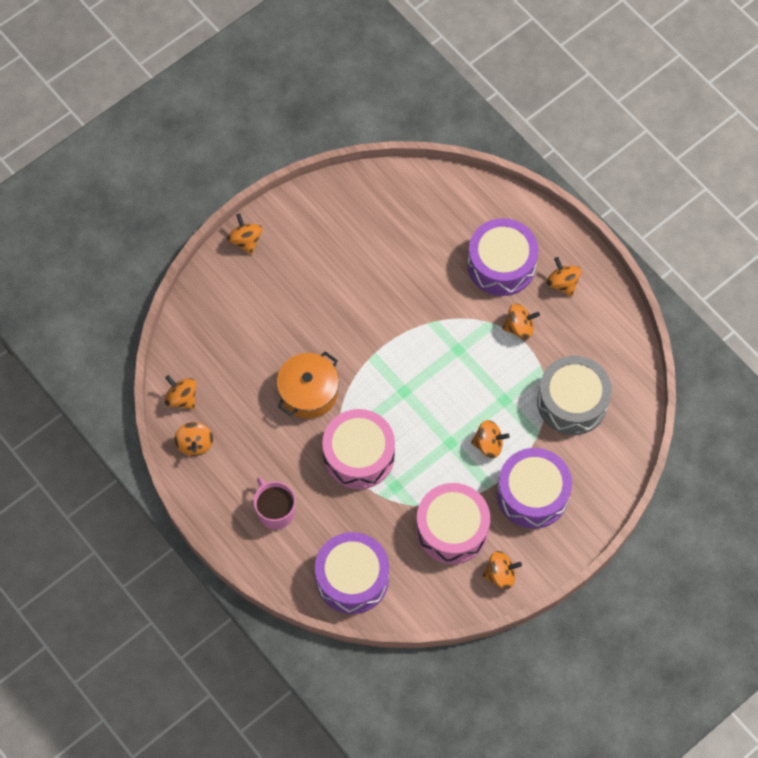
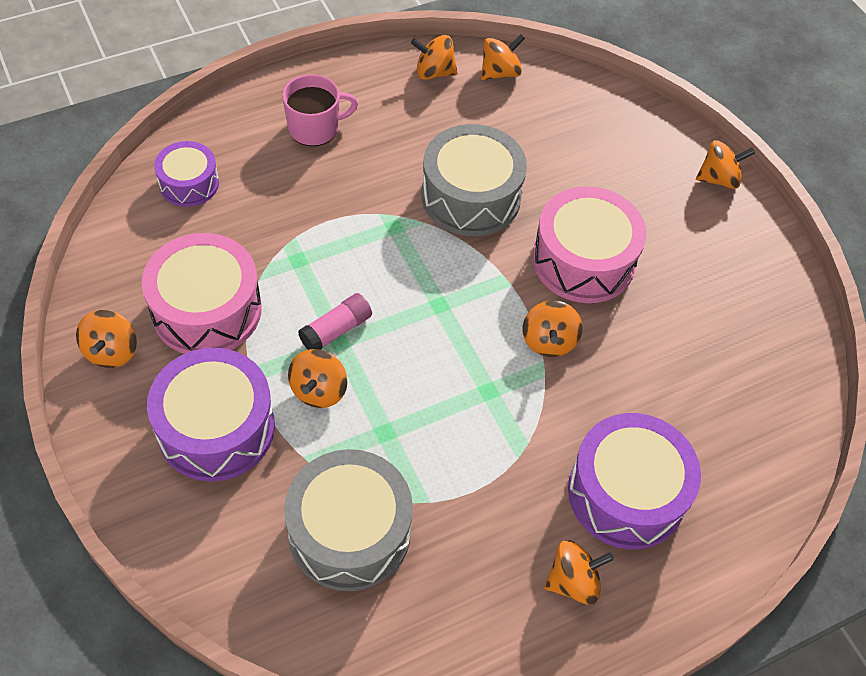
camera: 100 degrees right, 10 degrees down
orange pot [277,351,339,419] -> grey drum [422,124,527,236]
purple drum [315,532,389,614] -> purple drum [154,141,219,207], size x0.59
pink drum [322,409,395,489] -> pink drum moved to [532,186,646,303]
orange spinning top [502,304,540,339] -> orange spinning top moved to [522,301,583,357]
none -> pink glue stick [298,293,372,350]

